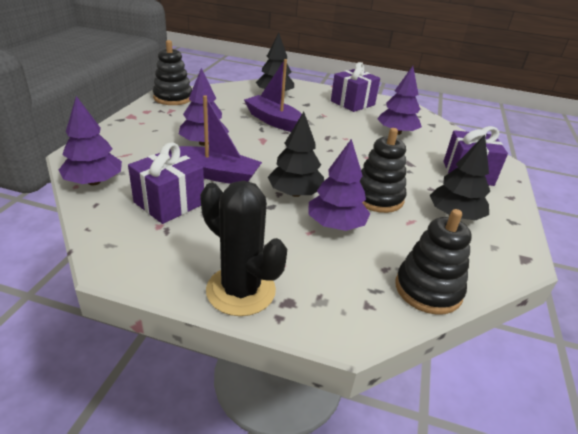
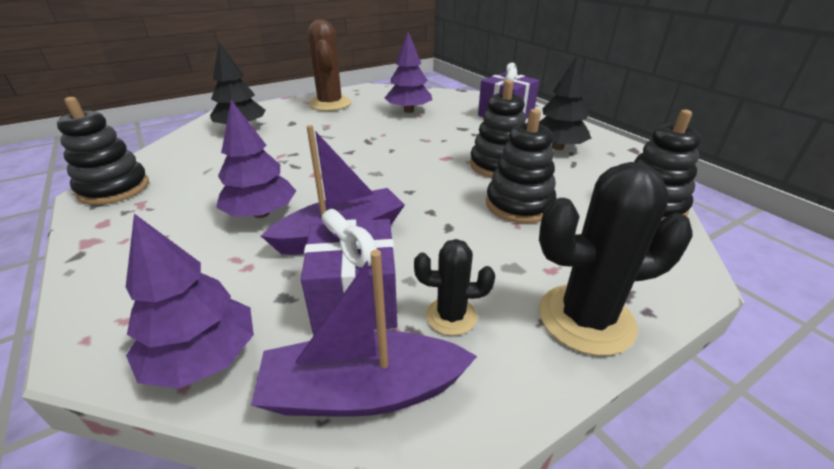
camera: 45 degrees left, 0 degrees up
purple boat [244,59,302,132] -> purple boat moved to [251,250,477,417]
black tree [268,112,324,197] -> none
purple tree [309,139,370,231] -> black stacking toy [486,109,556,223]
purple gift [331,62,380,112] -> brown cactus [308,20,351,111]
none -> black cactus [414,239,495,336]

